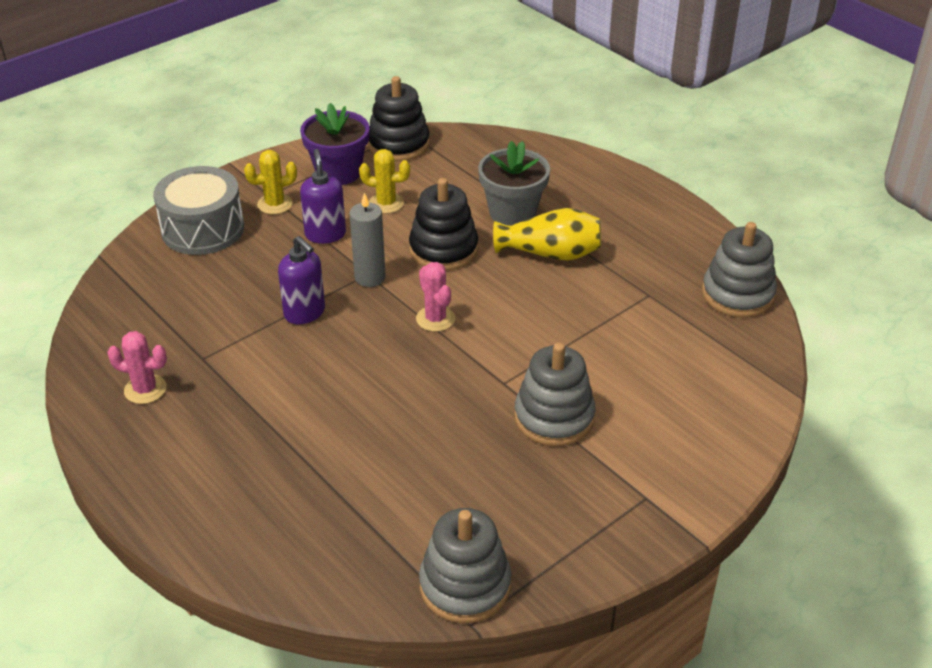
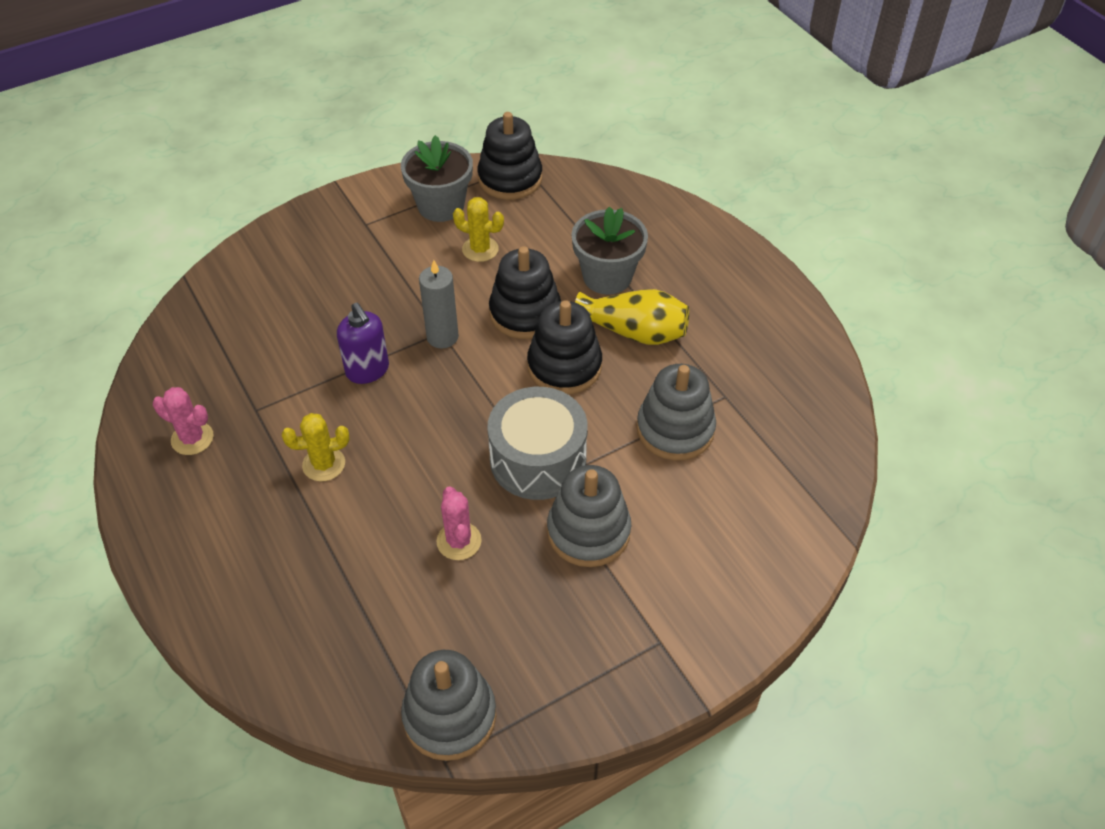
camera: 10 degrees right, 10 degrees up
grey drum [153,166,244,255] -> grey drum moved to [487,387,588,500]
yellow cactus [244,150,297,214] -> yellow cactus moved to [282,413,349,482]
purple flower pot [300,103,370,185] -> grey flower pot [401,135,473,222]
purple soap dispenser [300,149,346,244] -> none
pink cactus [416,262,455,332] -> pink cactus moved to [436,486,482,560]
grey stacking toy [702,222,777,318] -> grey stacking toy moved to [637,364,716,461]
none -> black stacking toy [527,300,602,394]

